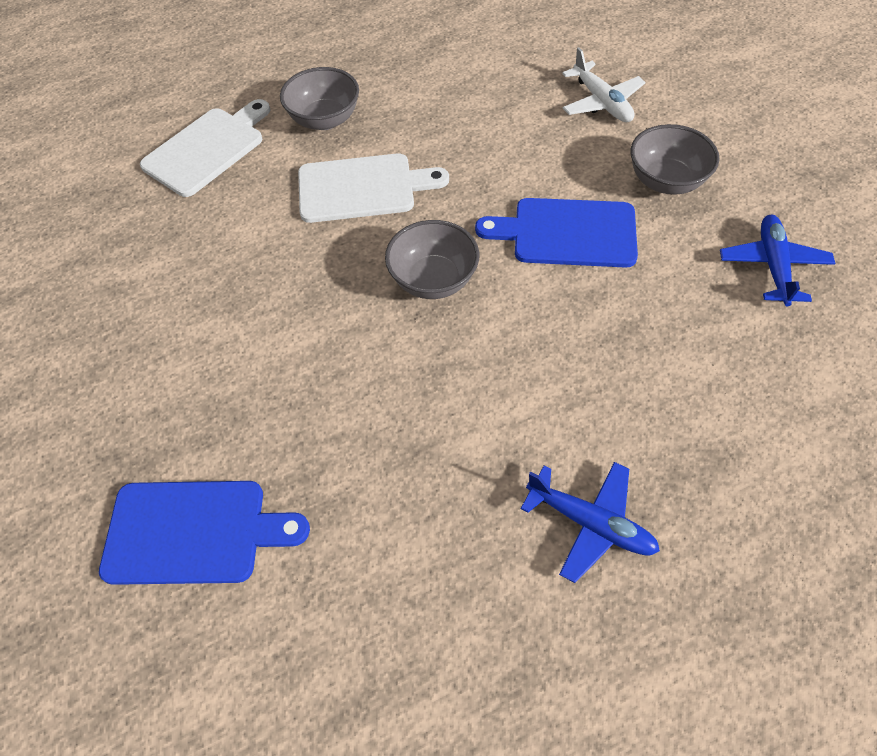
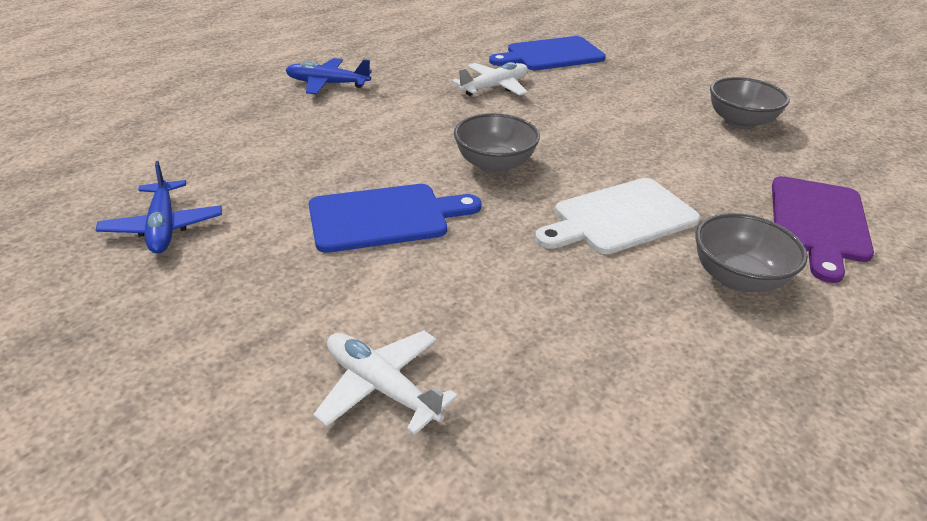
camera: 155 degrees right, 20 degrees down
white cutting board [140,99,270,197] -> purple cutting board [772,176,874,283]
grey bowl [630,124,720,195] -> grey bowl moved to [710,77,789,130]
none -> white plane [452,62,528,96]

